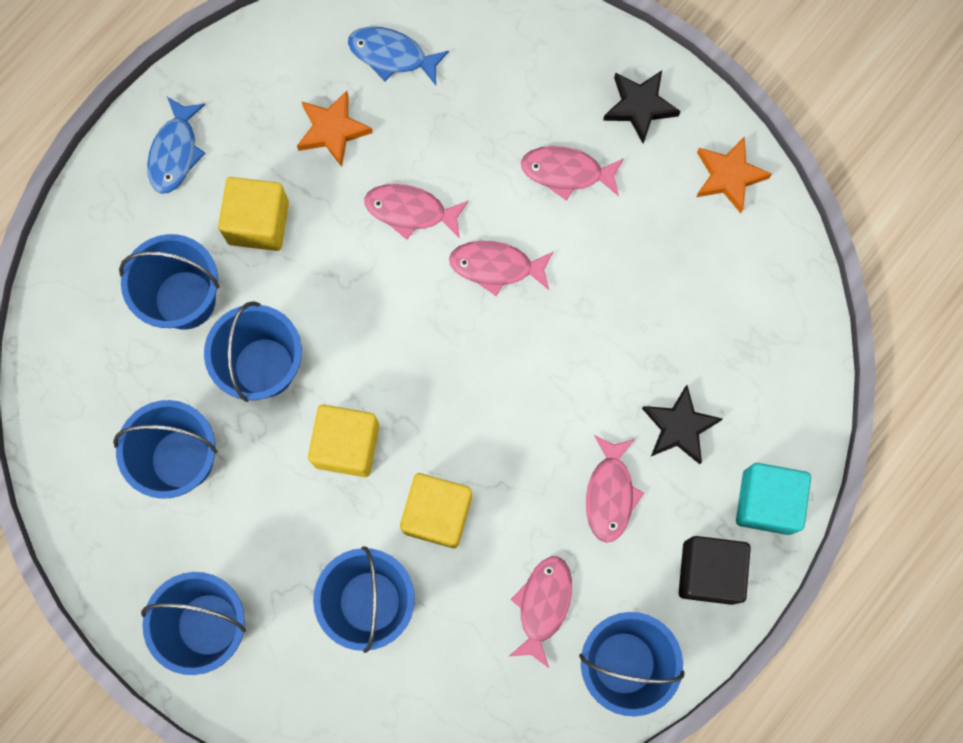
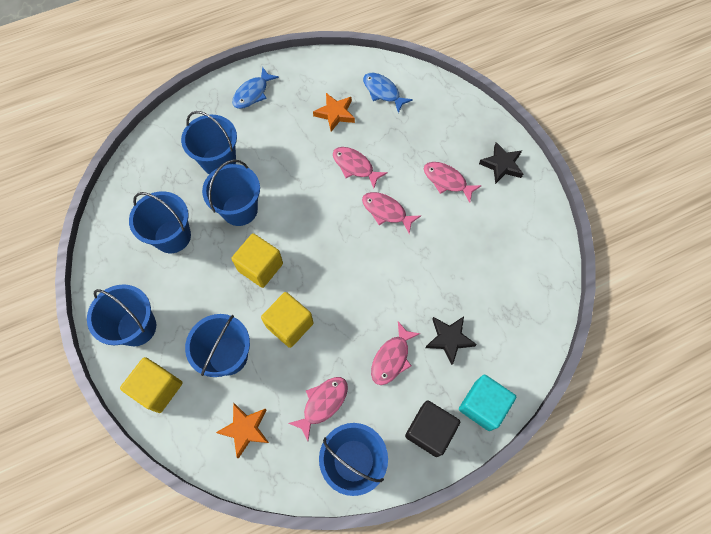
camera: 25 degrees right, 10 degrees down
yellow cube [218,177,289,251] -> yellow cube moved to [120,357,183,413]
orange star [696,136,772,213] -> orange star moved to [216,403,269,458]

